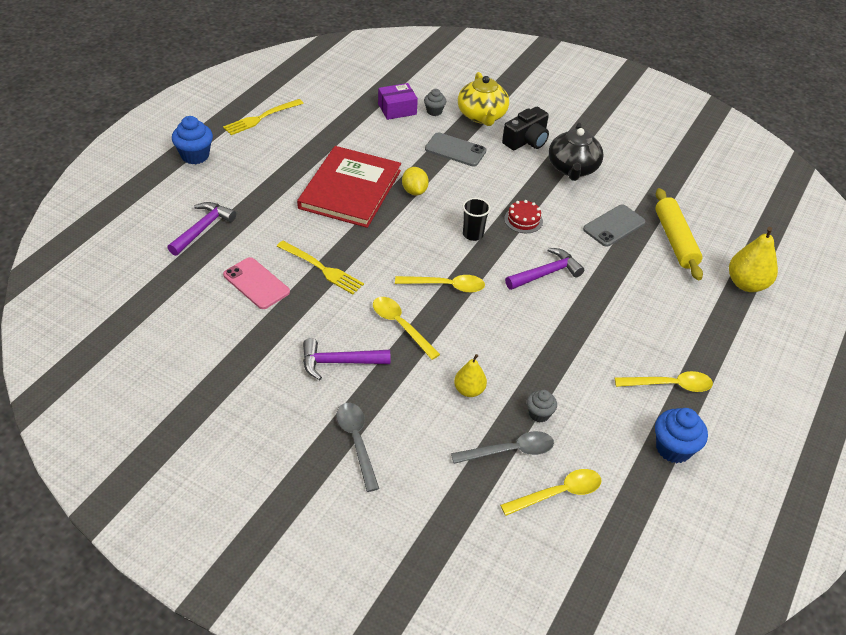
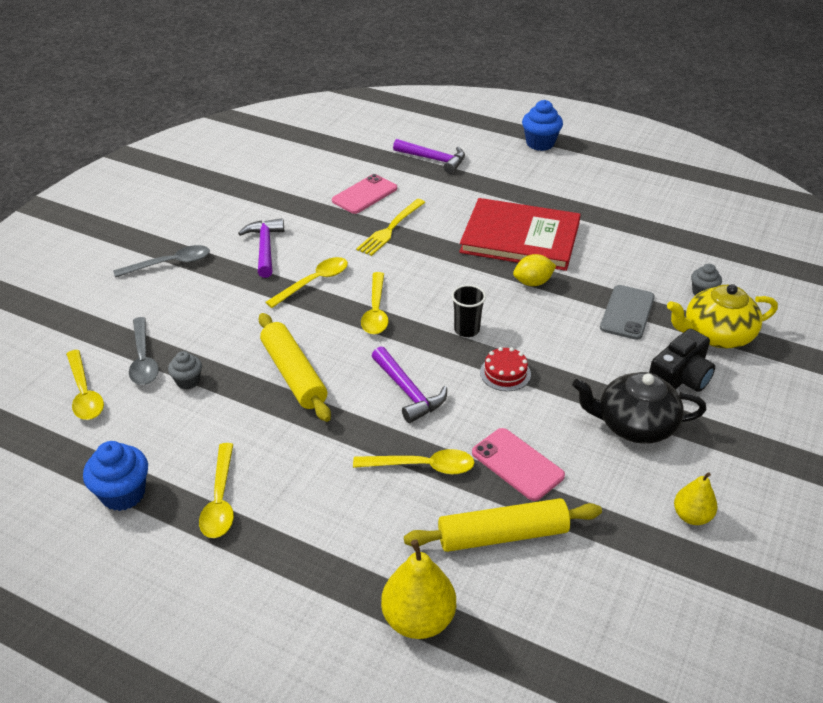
camera: 90 degrees right, 5 degrees down
yellow fork [223,99,304,135] -> none
purple box [378,83,418,120] -> none
yellow pear [454,354,487,397] -> yellow pear moved to [674,472,717,525]
black camera [502,107,549,150] -> black camera turned 90 degrees counterclockwise [649,329,715,392]
grey phone [583,205,645,247] -> pink phone [472,428,565,501]
none -> yellow rolling pin [259,313,331,422]
none -> yellow spoon [353,449,475,475]

